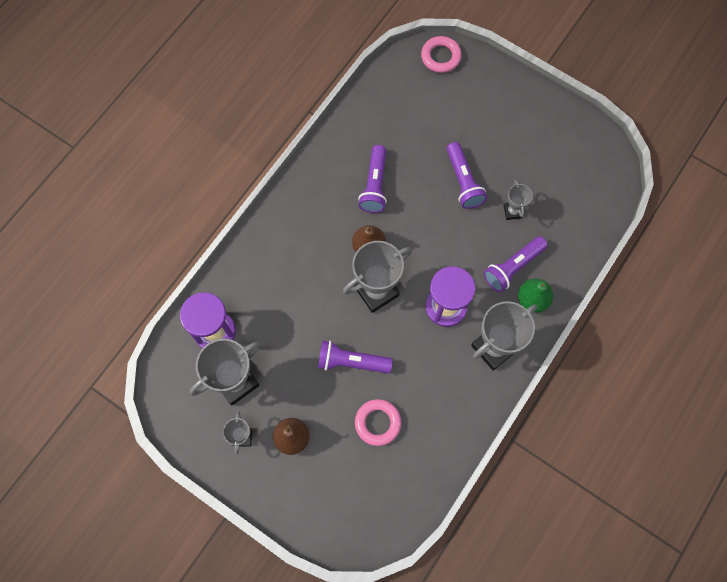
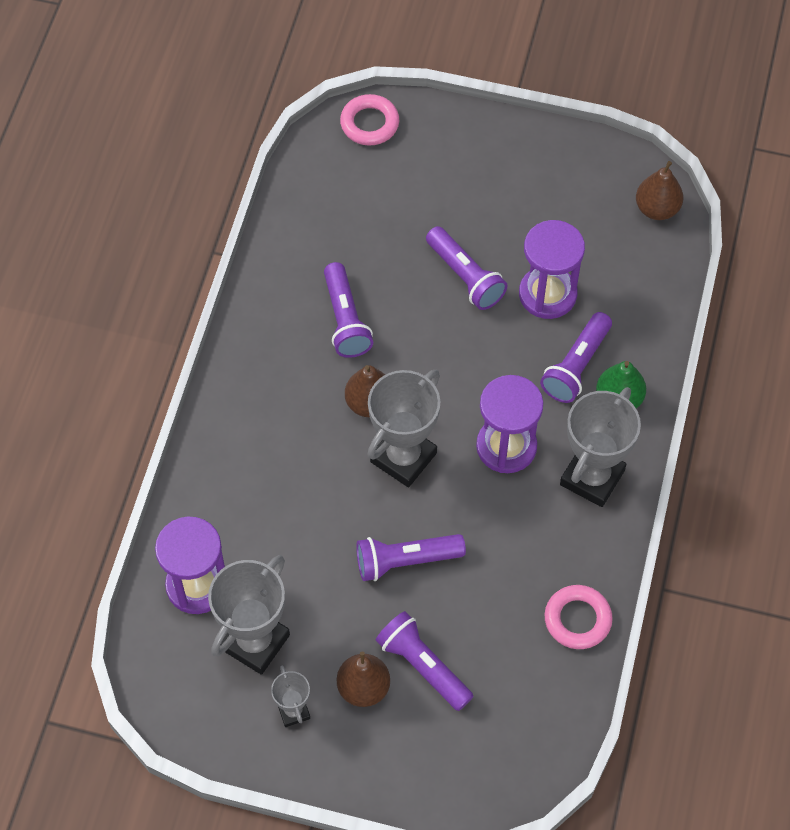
camera: 20 degrees left, 10 degrees down
pink ring [355,399,401,446] -> pink ring moved to [545,585,613,649]
grey trophy [503,180,533,220] -> purple hourglass [519,220,585,319]
none -> purple flashlight [376,611,473,711]
none -> brown pear [636,161,683,220]

